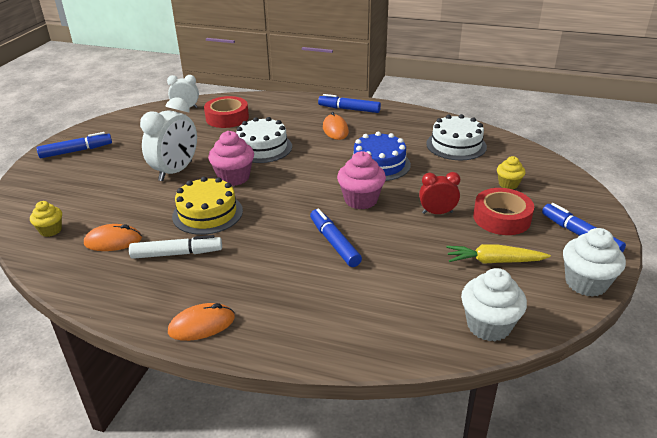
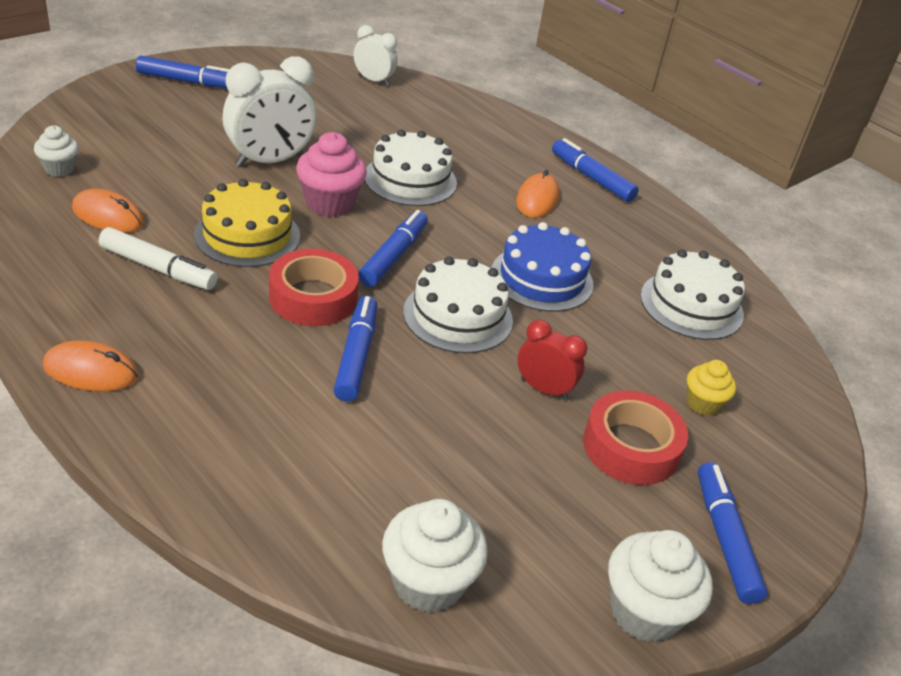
camera: 25 degrees right, 5 degrees up
yellow cupcake [30,201,62,237] -> white cupcake [34,125,79,177]
red tape [204,96,249,128] -> red tape moved to [269,249,359,326]
pink cupcake [337,151,386,209] -> white cake [403,256,513,353]
yellow carrot [446,244,551,264] -> none
none -> blue marker [358,210,428,287]

